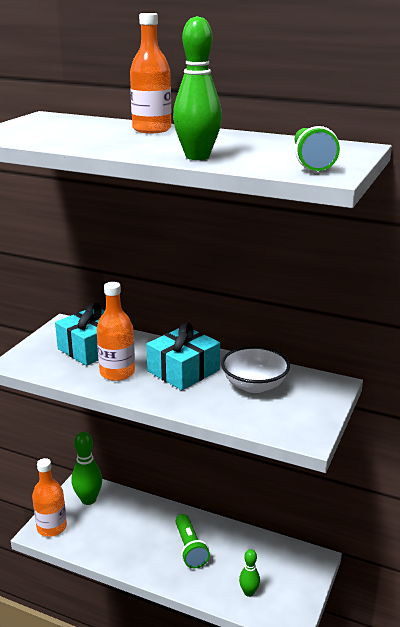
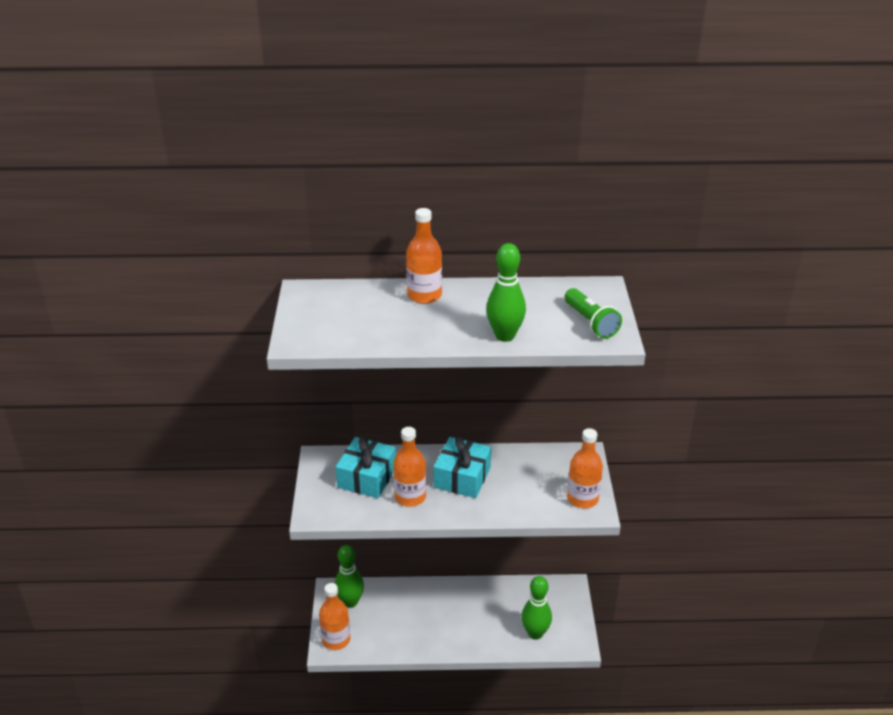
camera: 25 degrees left, 10 degrees up
green flashlight [175,514,210,568] -> none
white bowl [221,346,290,393] -> none
green bowling pin [239,549,260,597] -> green bowling pin [521,576,552,640], size x1.70
none -> orange bottle [567,428,603,508]

